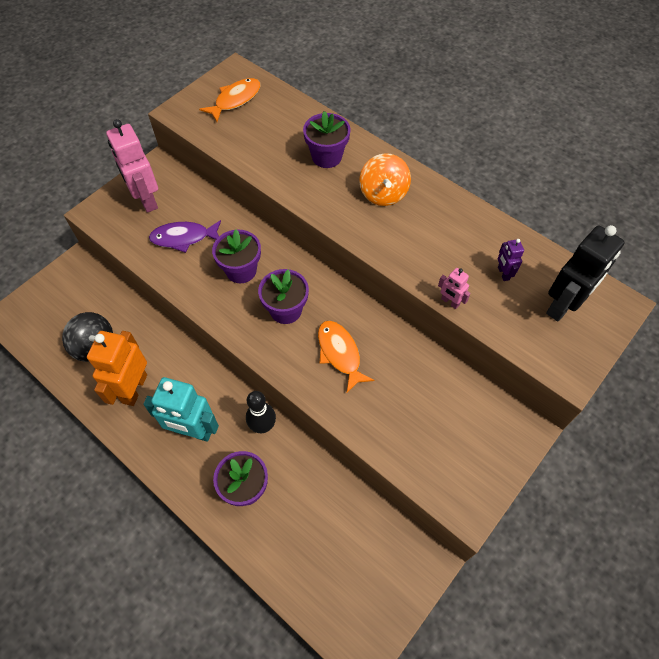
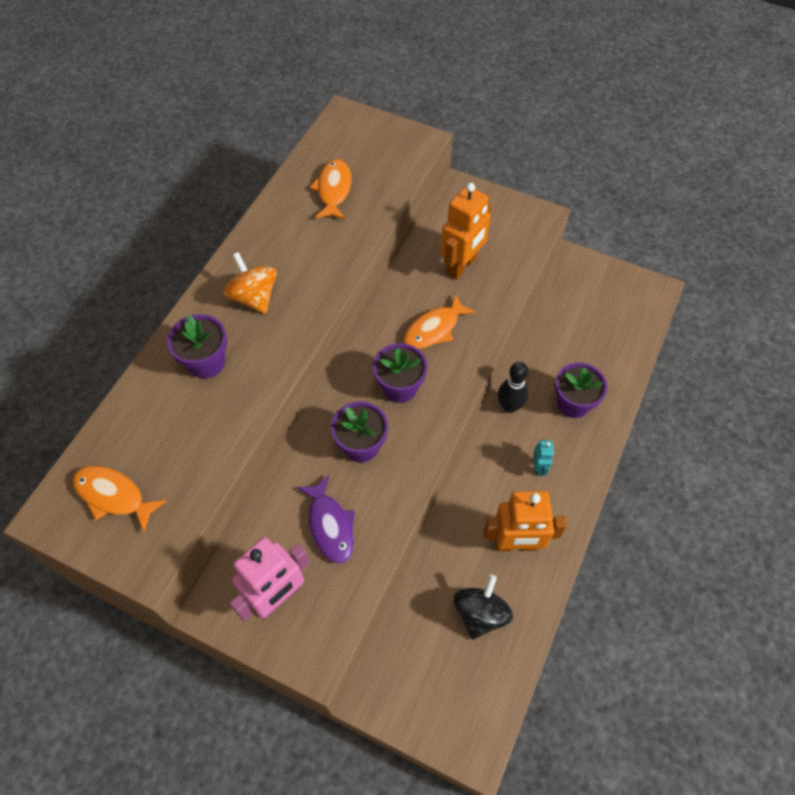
camera: 105 degrees left, 0 degrees up
turquoise robot [143,377,219,442] -> turquoise robot [533,439,554,476], size x0.46
orange spinning top [359,153,411,206] -> orange spinning top turned 105 degrees counterclockwise [224,252,277,314]
pink robot [438,268,471,309] -> none
purple robot [498,239,524,281] -> orange fish [310,159,351,220]
black robot [546,225,625,321] -> none
none -> orange robot [441,183,492,280]

